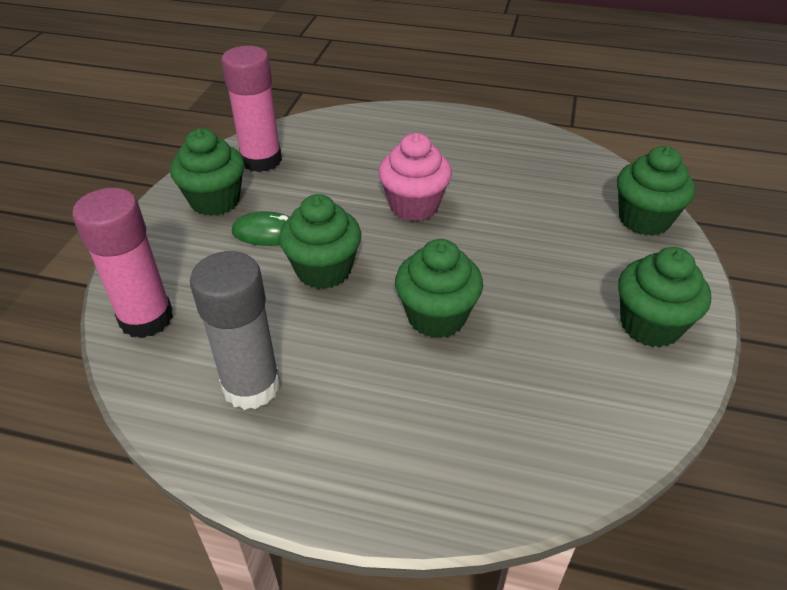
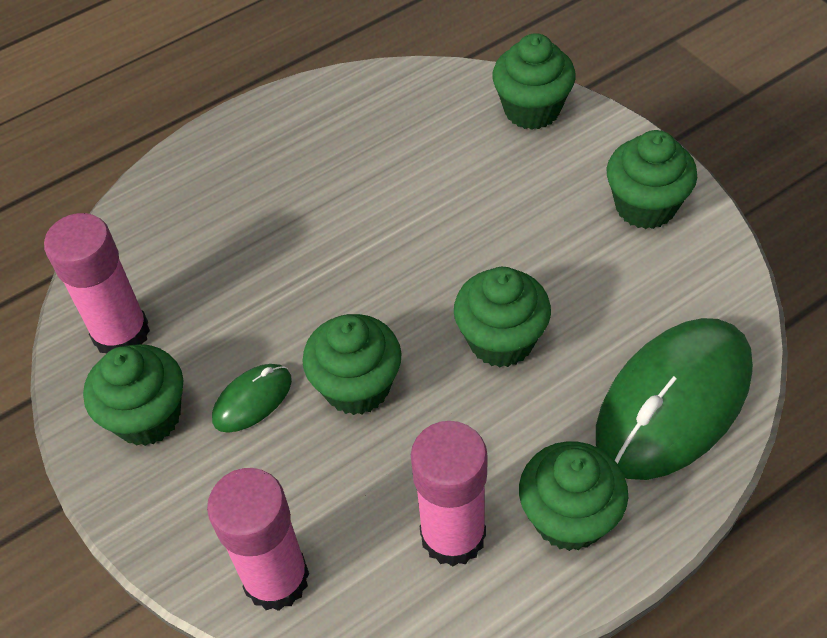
camera: 45 degrees left, 10 degrees up
grey glue stick [190,251,280,410] -> pink glue stick [411,421,487,566]
pink cupcake [378,133,452,221] -> none
none -> green cupcake [519,441,628,551]
none -> green mouse [596,318,753,480]

